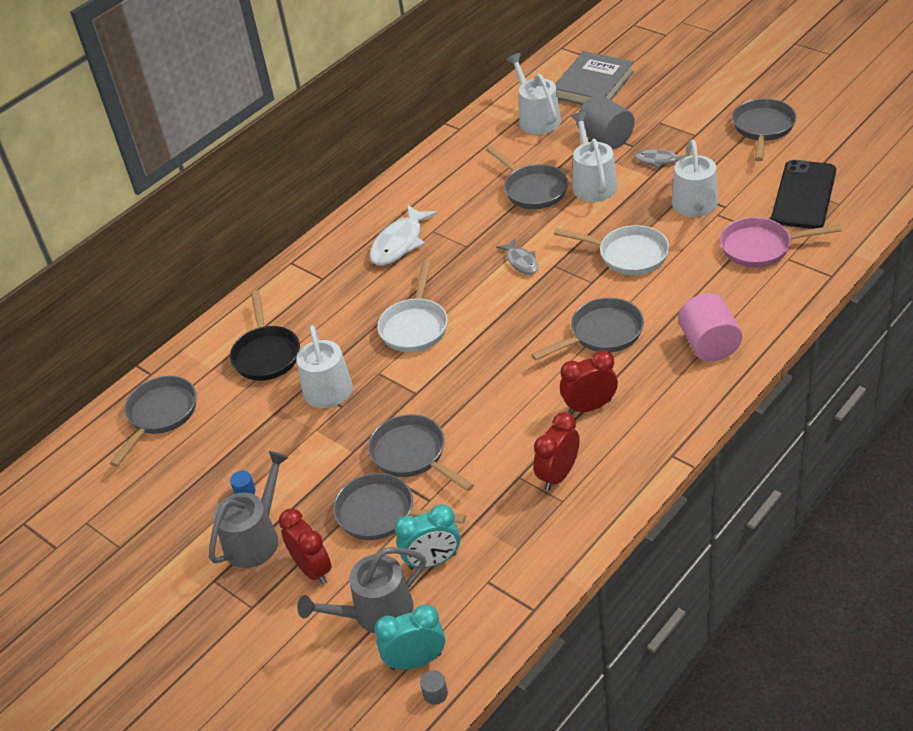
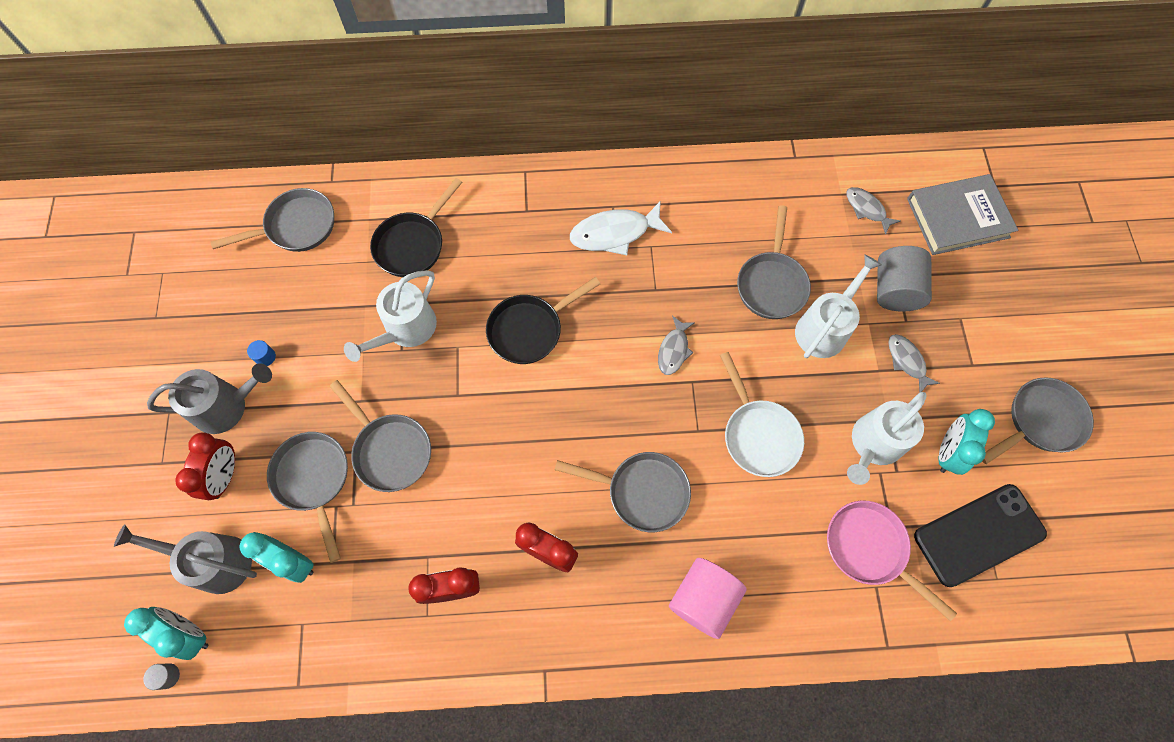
camera: 40 degrees right, 25 degrees up
grey pan [368,414,474,491] -> grey pan turned 135 degrees clockwise [329,380,431,492]
white pan [377,261,448,352] -> black pan [486,277,600,364]
white watering can [506,53,561,135] -> grey fish [846,187,900,235]
none -> turquoise clock [938,409,995,475]

